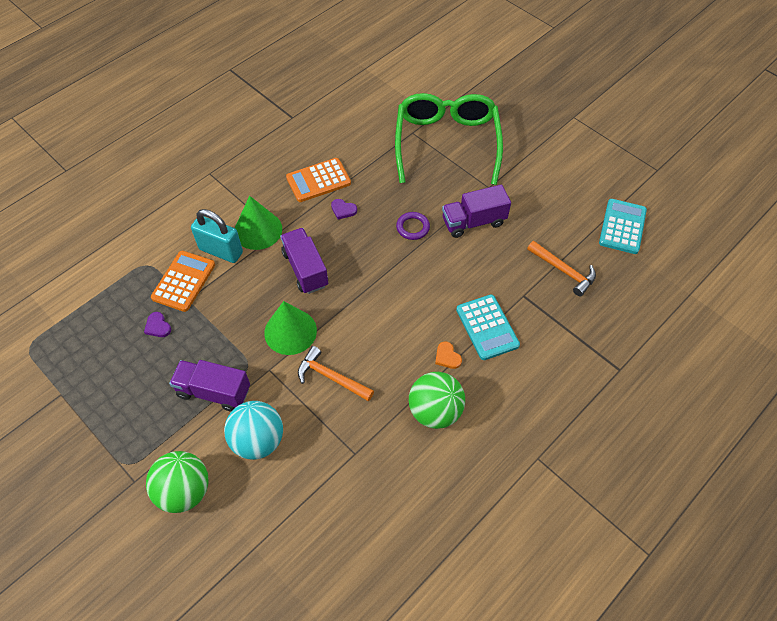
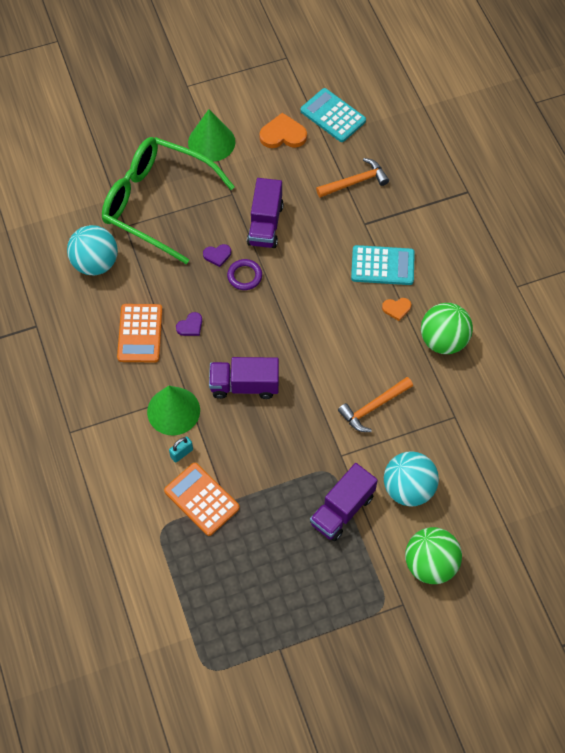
camera: 65 degrees left, 5 degrees up
purple heart [144,312,171,337] -> purple heart moved to [203,244,231,267]
turquoise padlock [191,209,243,263] -> turquoise padlock [169,436,193,463], size x0.48
green cone [264,301,317,355] -> green cone moved to [188,109,235,162]
none -> turquoise ball [67,225,118,276]
none -> orange heart [259,113,307,148]

